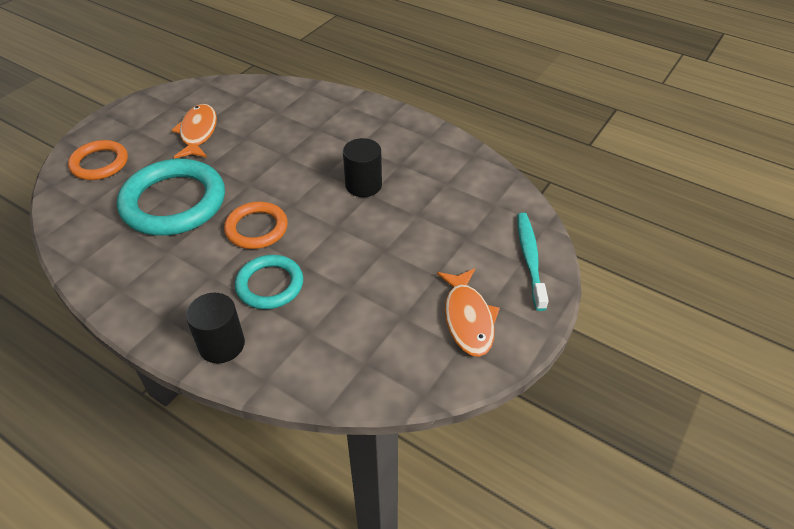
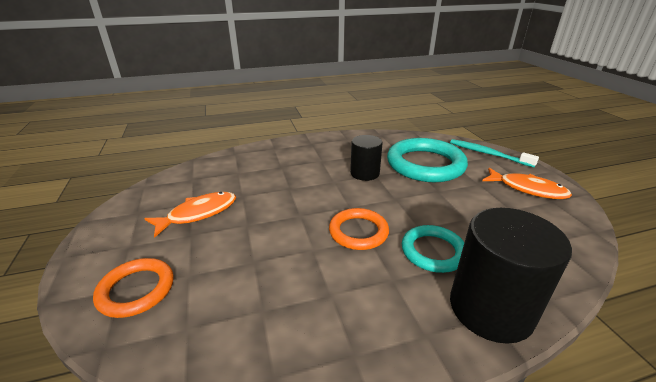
camera: 50 degrees left, 15 degrees down
turquoise ring [117,159,225,236] -> turquoise ring moved to [387,138,468,182]
orange fish [171,104,217,159] -> orange fish turned 105 degrees clockwise [144,192,236,238]
black cylinder [186,293,245,364] -> black cylinder [450,208,572,344], size x1.67

